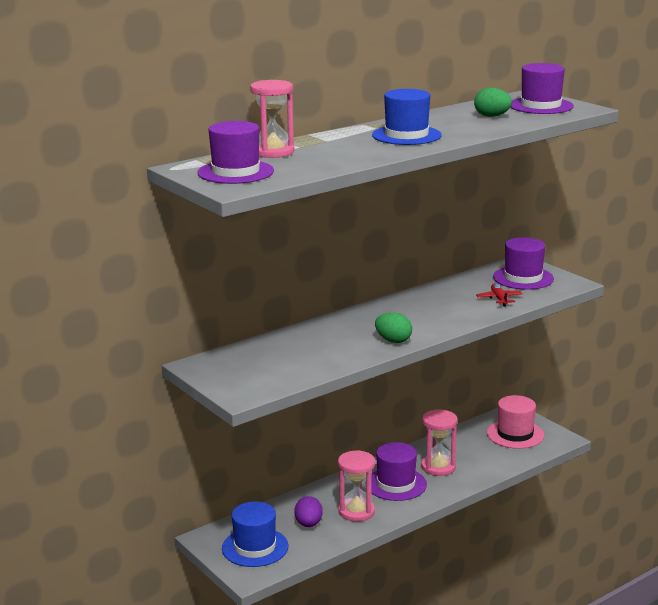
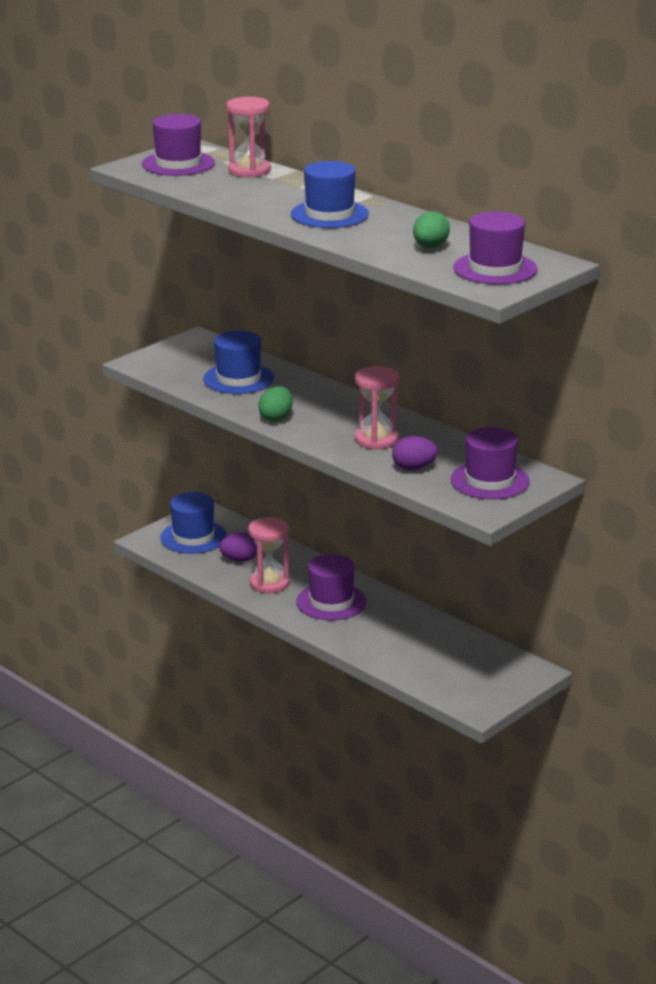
camera: 80 degrees right, 5 degrees up
pink hourglass [421,409,458,476] -> pink hourglass moved to [355,366,399,450]
red plane [476,283,523,307] -> purple egg [392,436,438,470]
pink hat [487,395,544,449] -> none
none -> blue hat [203,331,274,394]

